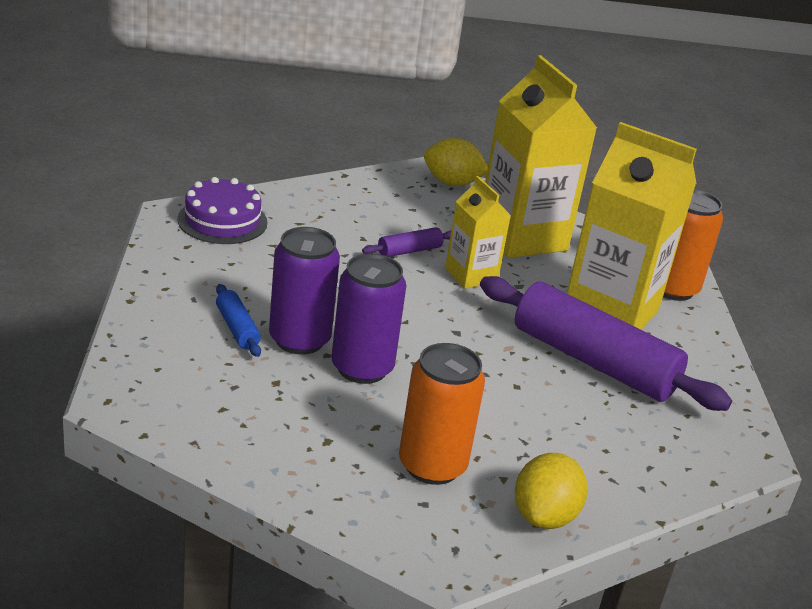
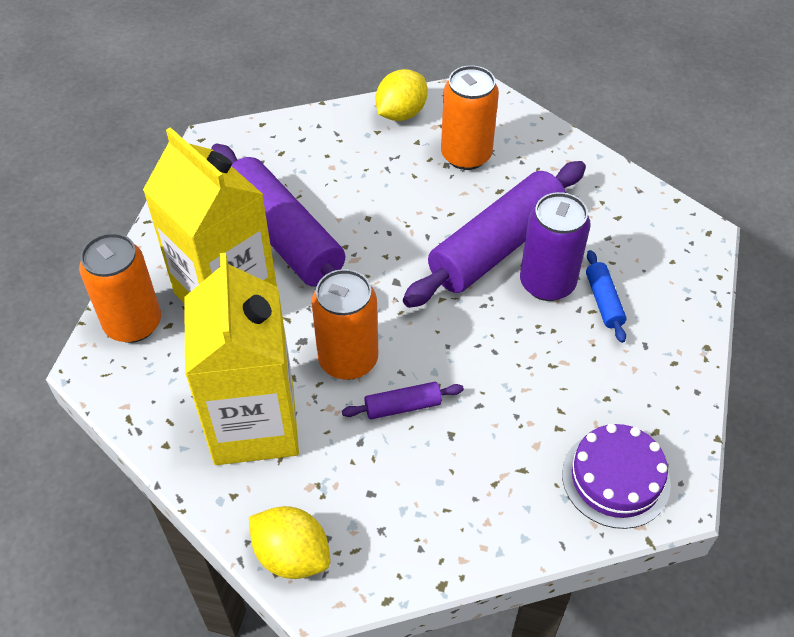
camera: 160 degrees left, 20 degrees up
purple can [331,254,407,384] -> purple rolling pin [403,161,586,308]
yellow carton [445,176,511,289] -> orange can [311,269,378,380]

